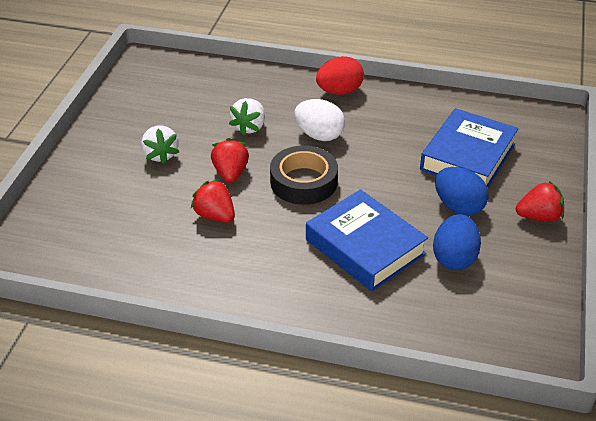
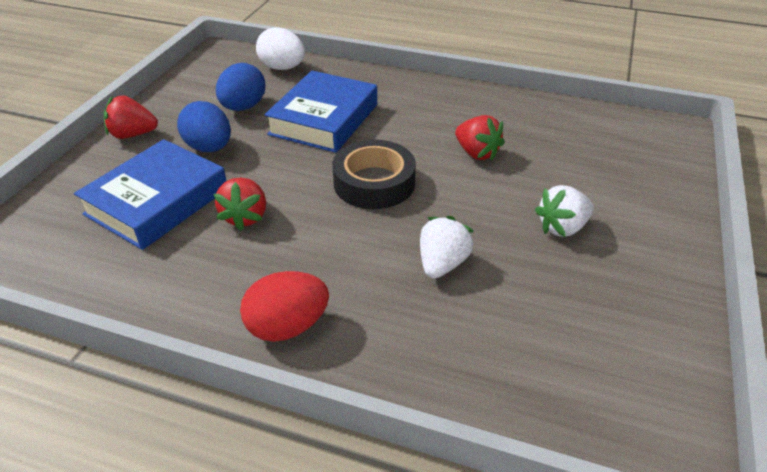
camera: 175 degrees left, 0 degrees up
white strawberry [141,125,179,164] -> white strawberry turned 105 degrees counterclockwise [535,185,594,237]
red strawberry [211,138,249,183] -> red strawberry moved to [214,178,266,231]
white egg [295,99,345,141] -> white egg moved to [256,27,305,70]
blue book [306,189,428,291] -> blue book turned 60 degrees clockwise [264,71,377,153]

